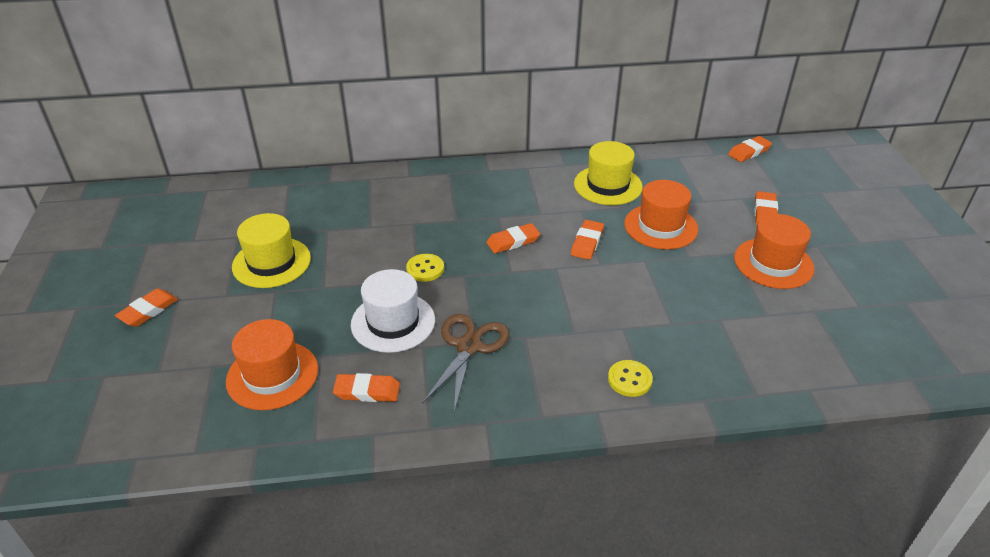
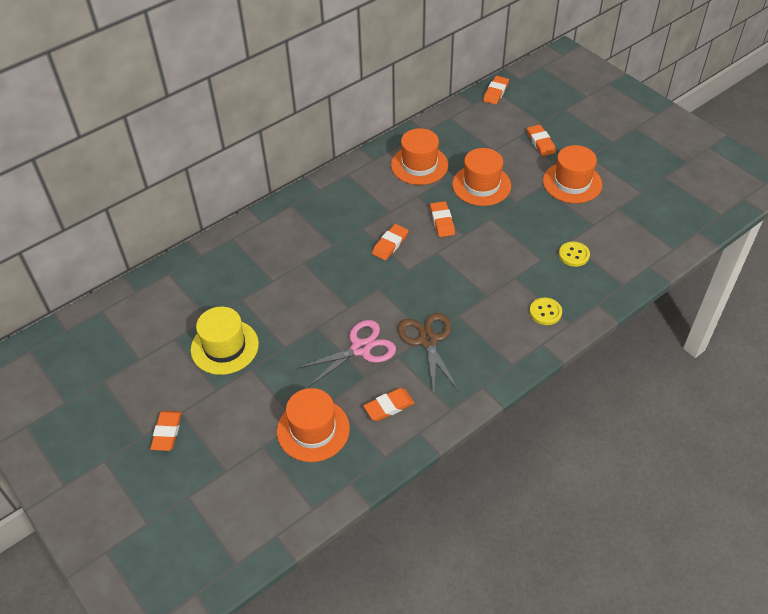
camera: 30 degrees left, 10 degrees up
white hat [351,269,435,353] -> pink scissors [296,320,396,387]
yellow button [406,254,444,282] -> yellow button moved to [559,241,590,267]
yellow hat [574,141,643,205] -> orange hat [391,128,448,185]

